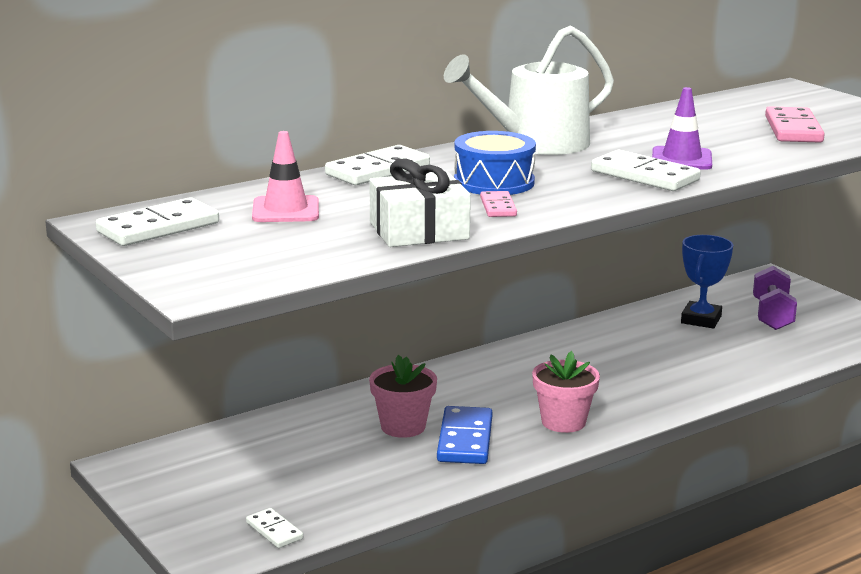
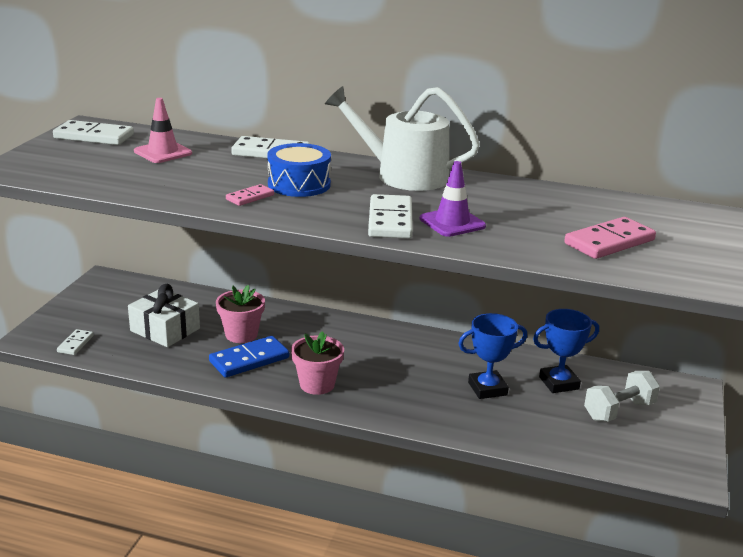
camera: 50 degrees right, 5 degrees up
white gift [370,158,471,247] -> white gift moved to [128,284,200,347]
purple dumbbell [753,266,797,330] -> white dumbbell [584,371,660,422]
none -> blue trophy [458,313,527,399]

